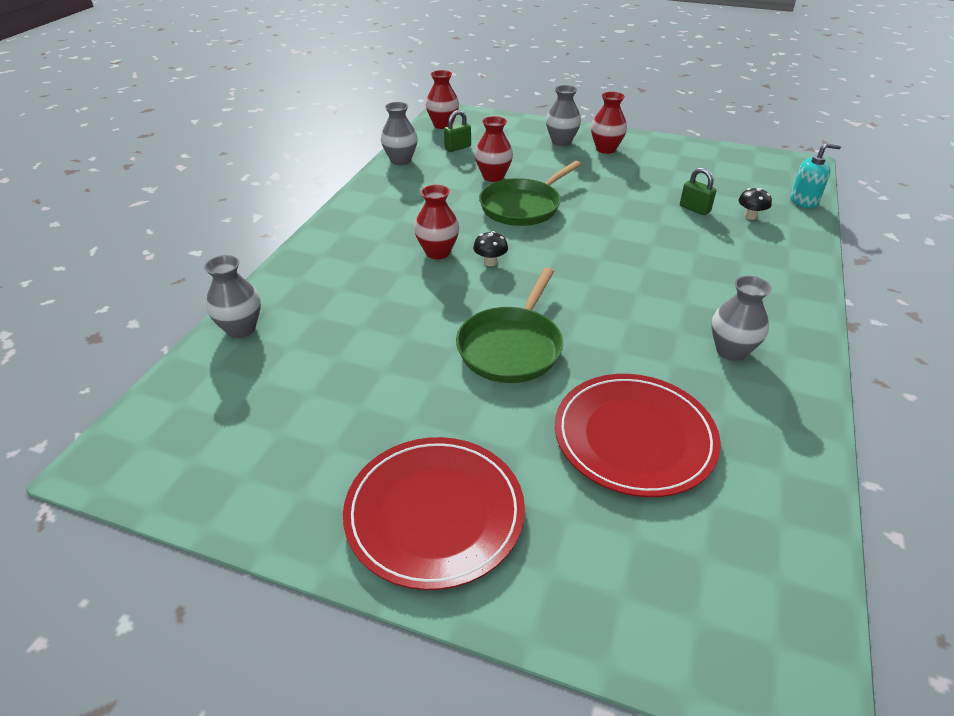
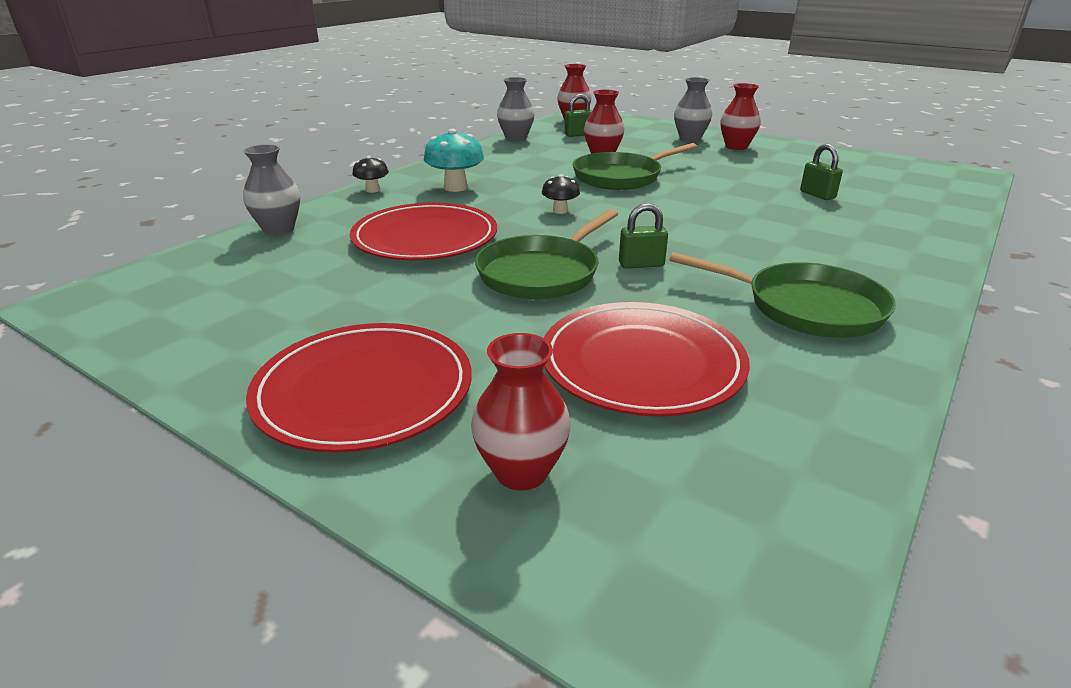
camera: 15 degrees right, 10 degrees down
red vase [414,185,459,259] -> red vase moved to [471,333,571,491]
grey vase [711,276,772,361] -> green pan [669,252,896,338]
black mushroom [738,188,772,220] -> black mushroom moved to [352,156,389,193]
turquoise soap dispenser [790,143,841,208] -> none
none -> red plate [350,203,497,260]
none -> turquoise mushroom [424,129,484,192]
none -> green padlock [619,203,668,269]

